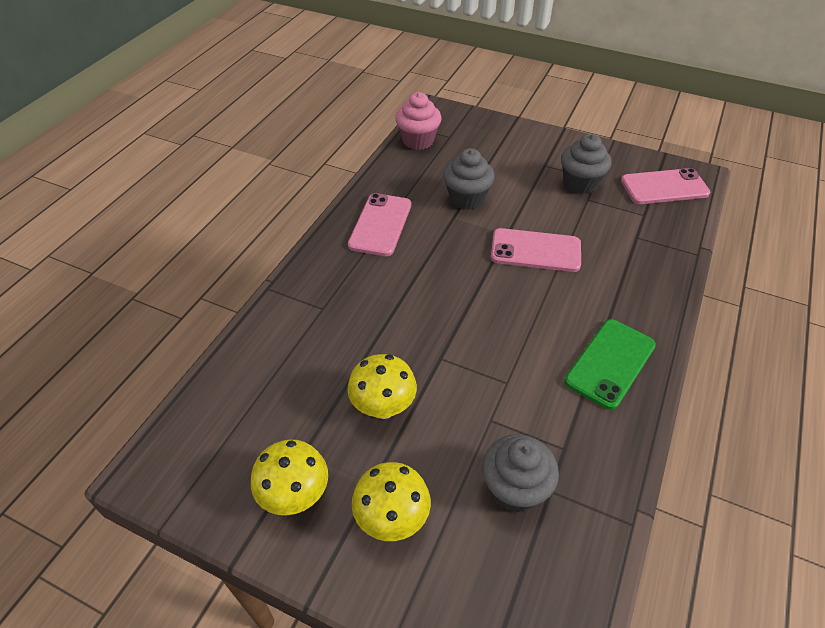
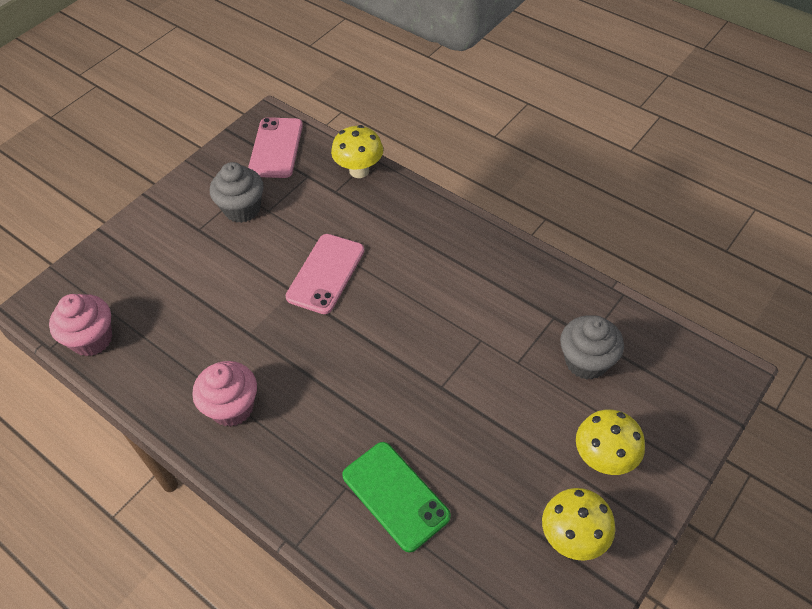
camera: 75 degrees left, 5 degrees up
yellow mushroom [347,354,417,419] -> yellow mushroom moved to [331,125,383,178]
pink phone [348,193,411,256] -> pink cupcake [192,361,257,427]
grey cupcake [443,148,495,210] -> none
green phone [565,319,656,410] -> green phone moved to [342,442,451,552]

